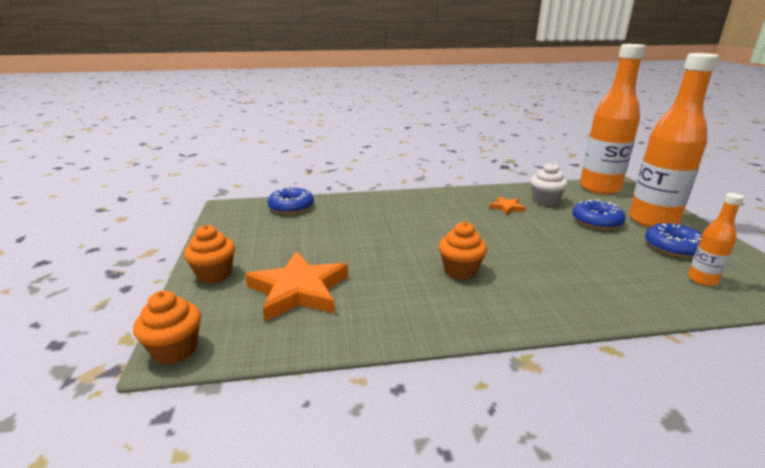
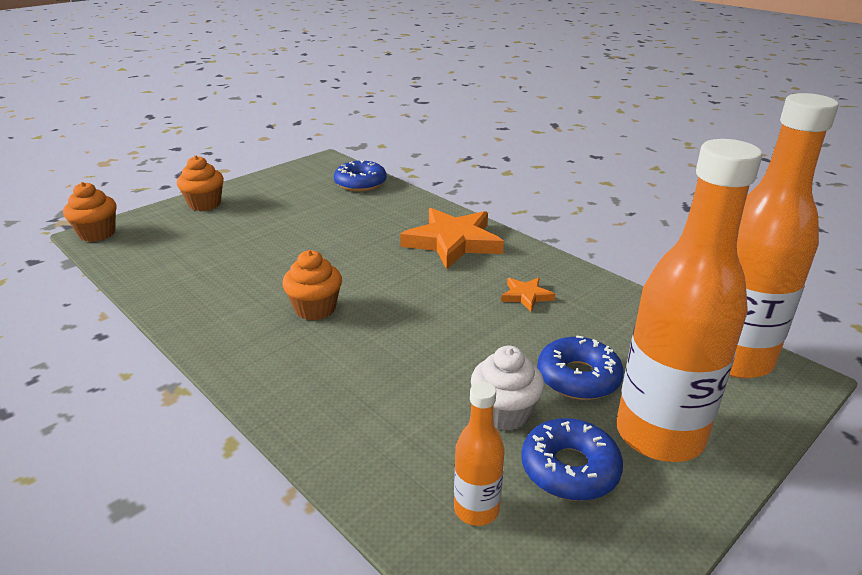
camera: 55 degrees right, 5 degrees up
orange star [245,251,348,321] -> orange star moved to [400,208,504,269]
white cupcake [530,162,568,206] -> white cupcake moved to [471,346,544,431]

